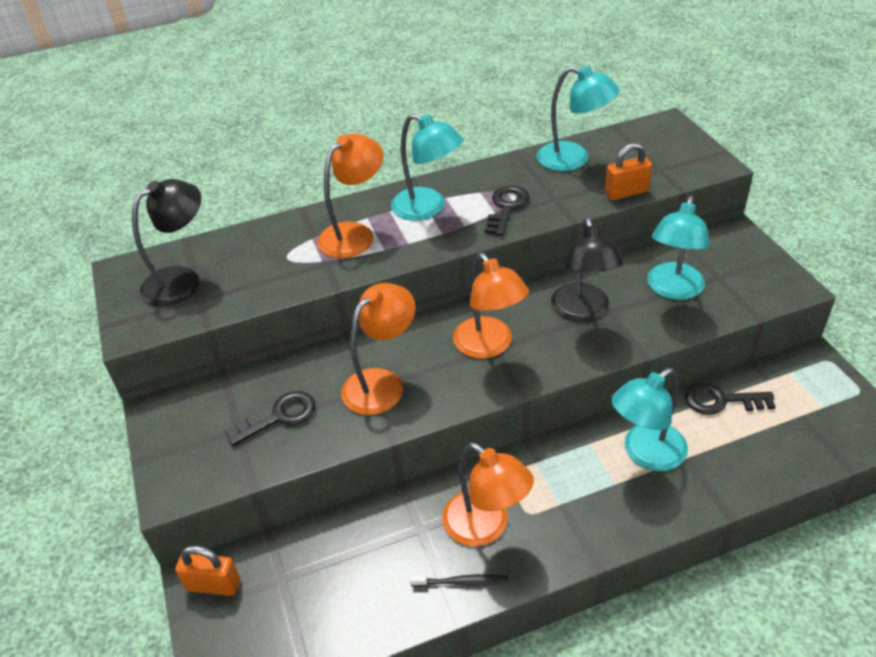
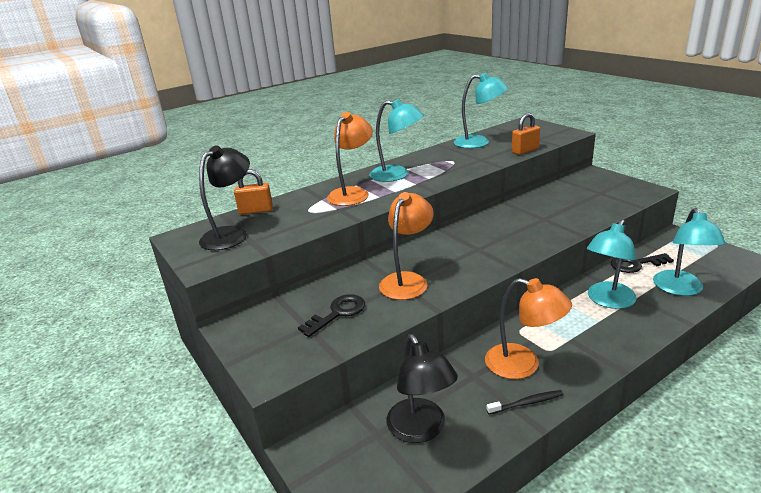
camera: 15 degrees left, 15 degrees down
orange padlock [175,546,240,596] -> orange padlock moved to [234,169,273,215]
orange lamp [453,253,529,359] -> none
black key [485,186,530,236] -> none
black lamp [551,217,624,322] -> black lamp moved to [387,334,458,443]
turquoise lamp [647,196,710,300] -> turquoise lamp moved to [653,208,726,296]

